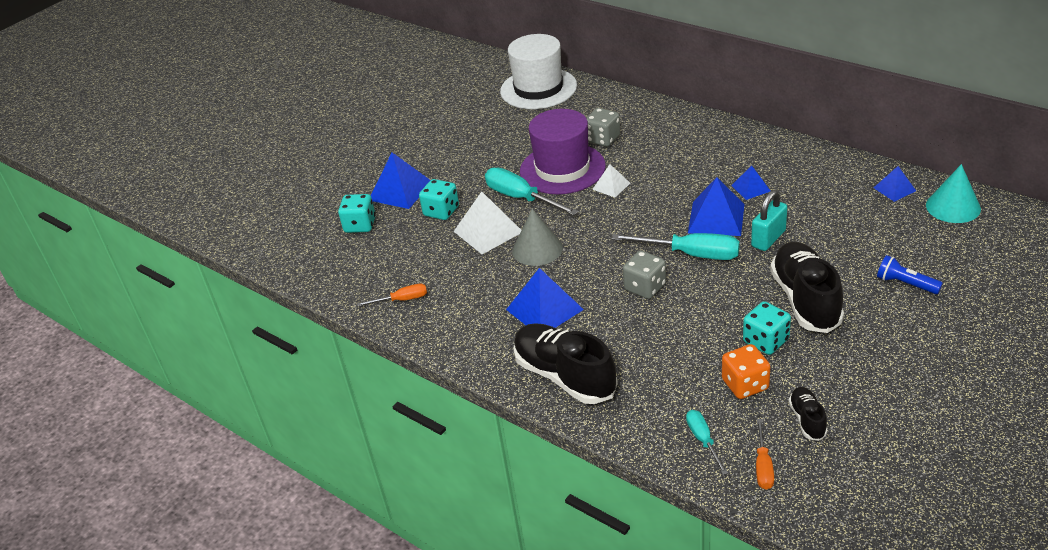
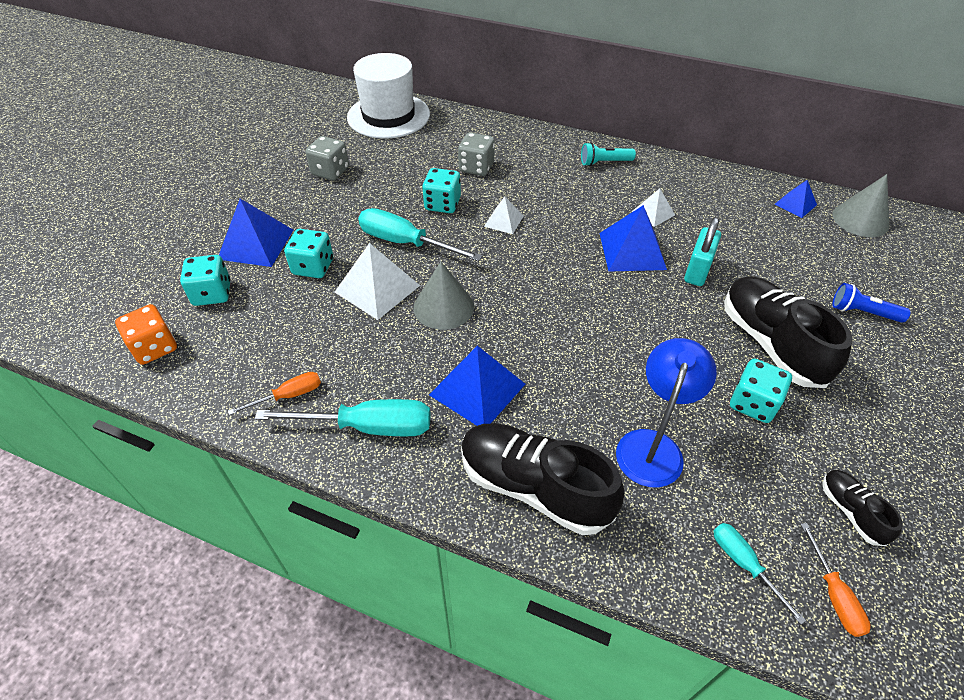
camera: 20 degrees left, 10 degrees up
purple hat [520,109,606,194] -> turquoise dice [422,168,461,213]
turquoise screwdriver [612,233,740,260] -> turquoise screwdriver moved to [255,399,431,436]
grey dice [623,250,666,299] -> grey dice moved to [306,136,349,180]
orange dice [722,344,770,399] -> orange dice moved to [115,304,177,365]
blue pyramid [731,165,770,200] -> white pyramid [632,189,675,227]
turquoise cone [926,164,981,223] -> grey cone [833,174,889,237]
none -> turquoise flashlight [581,142,636,166]
none -> blue lamp [616,338,717,487]

